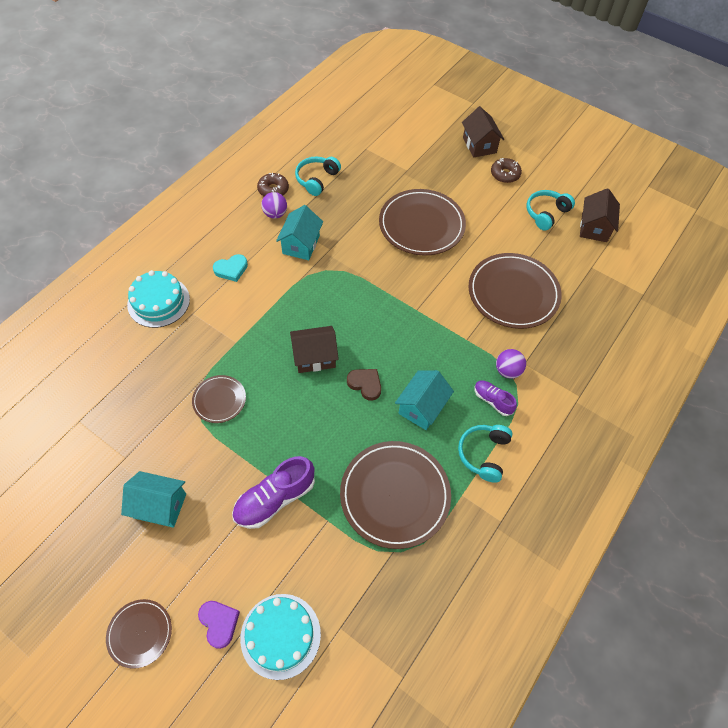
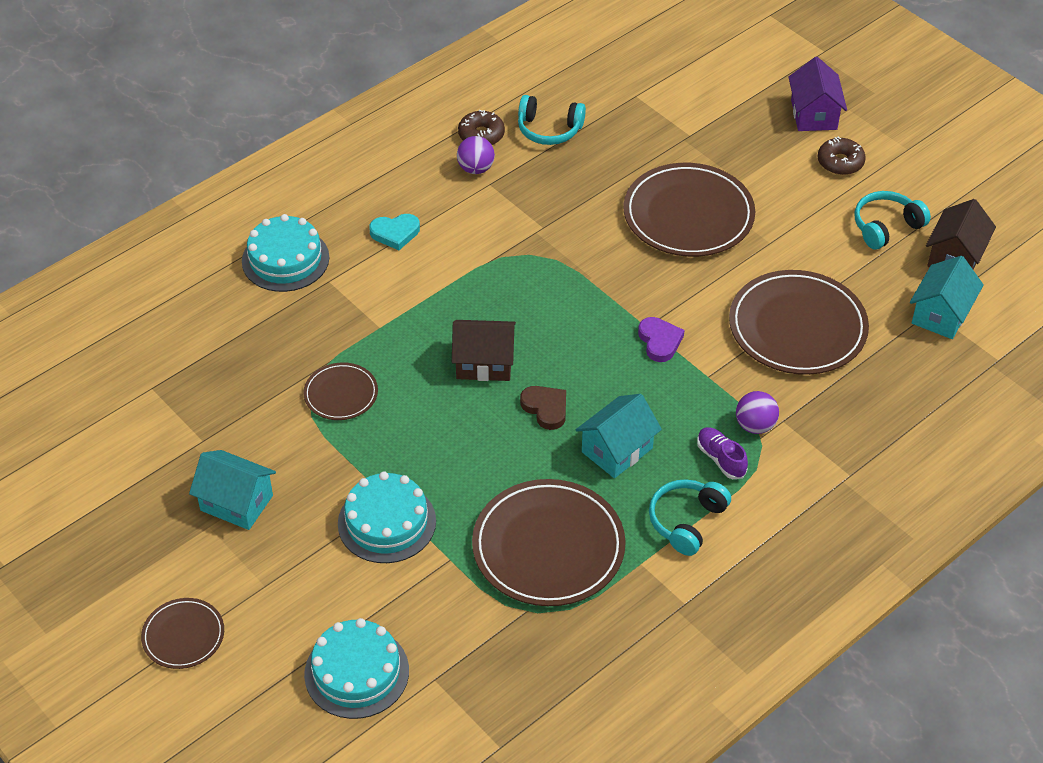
camera: 15 degrees right, 10 degrees down
purple heart [198,601,240,649] -> purple heart moved to [638,317,684,362]
purple shoe [232,456,315,529] -> turquoise cake [338,471,436,563]
turquoise house [276,205,323,260] -> turquoise house moved to [910,256,984,339]
turquoise headphones [295,156,341,196] -> turquoise headphones turned 120 degrees counterclockwise [518,95,586,145]
brown house [462,107,504,158] -> purple house [788,57,847,131]

